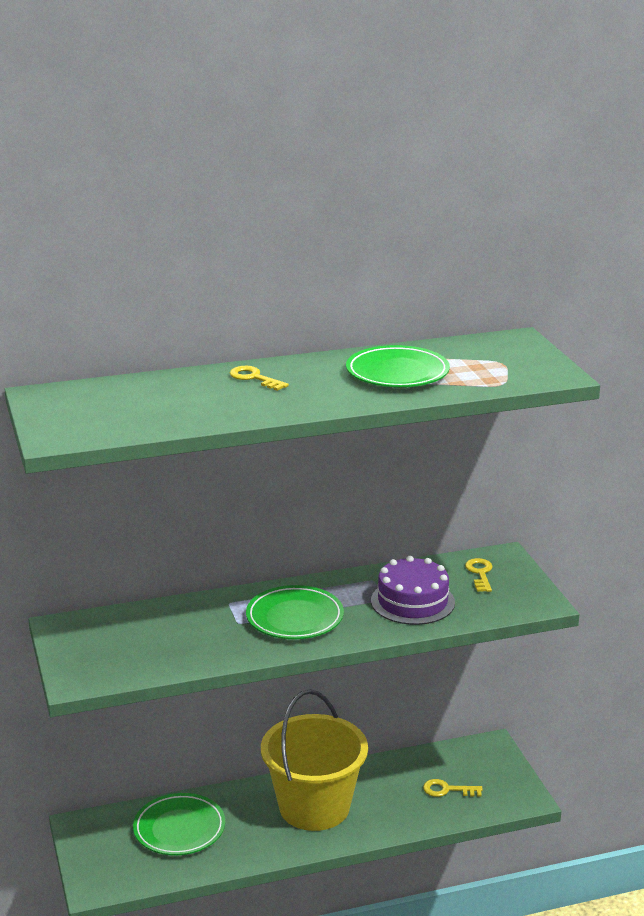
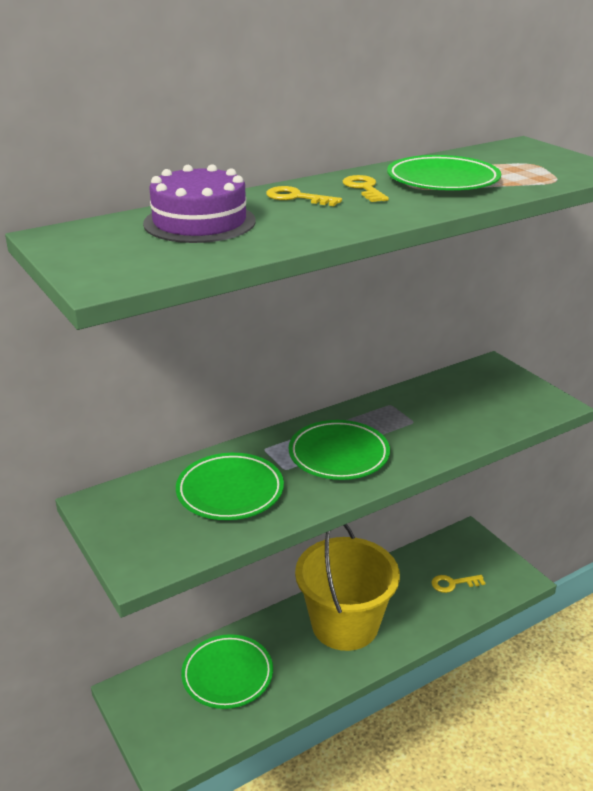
camera: 15 degrees left, 5 degrees up
purple cake [371,556,455,625] -> purple cake moved to [143,164,256,243]
yellow key [465,558,493,592] -> yellow key moved to [343,175,389,202]
none -> green plate [176,453,284,520]

